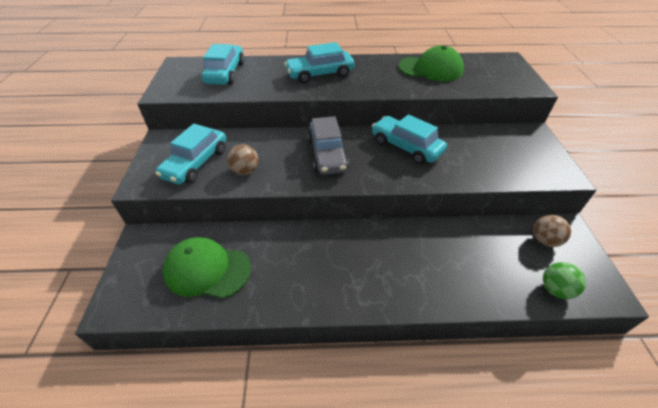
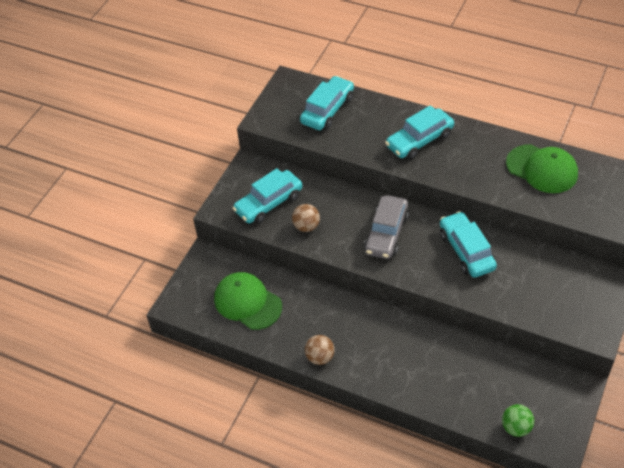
camera: 30 degrees right, 5 degrees up
turquoise car [284,42,355,83] -> turquoise car turned 45 degrees counterclockwise [385,105,454,160]
brown ball [533,215,571,247] -> brown ball moved to [305,335,335,365]

